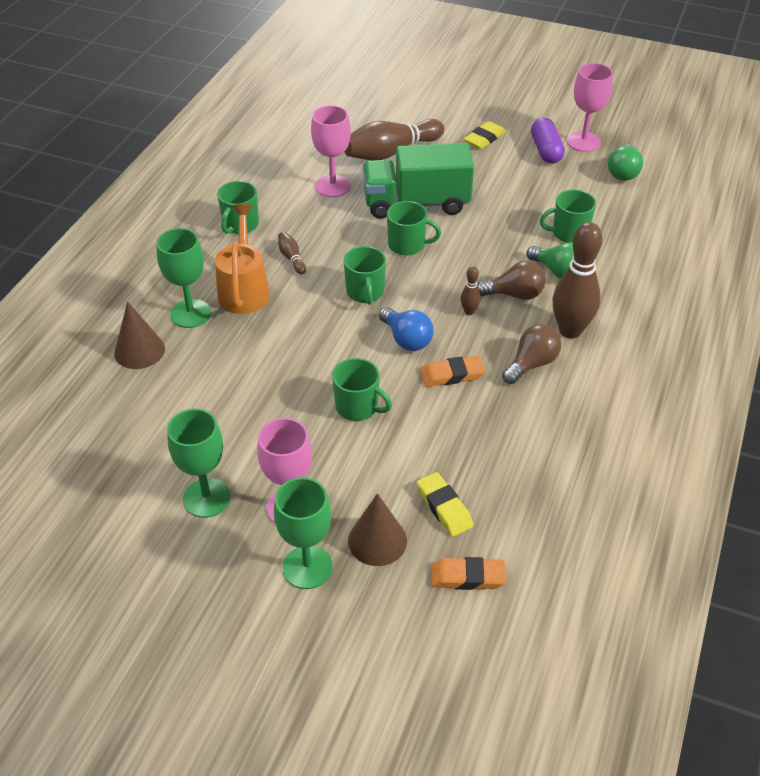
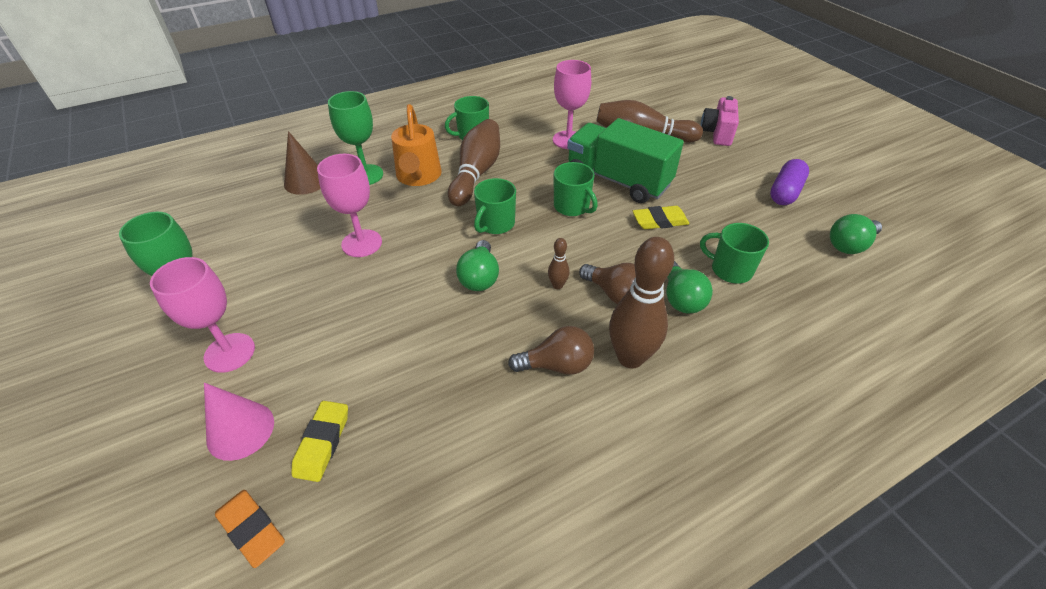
camera: 40 degrees right, 0 degrees up
orange watering can [215,204,270,314] -> orange watering can turned 135 degrees clockwise [391,104,442,186]
green goblet [274,477,333,589] -> none
brown bowling pin [278,232,306,274] -> brown bowling pin [448,119,500,206], size x2.25
green mug [332,358,392,421] -> none
brown cone [348,493,407,566] -> pink cone [204,383,274,461]
blue light bulb [379,307,434,351] -> green light bulb [456,240,499,291]
orange eraser [421,356,486,387] -> none
yellow eraser [464,121,505,149] -> yellow eraser moved to [633,206,689,229]
pink goblet [567,63,613,152] -> pink goblet moved to [317,154,382,257]
none -> pink camera [701,96,739,146]

